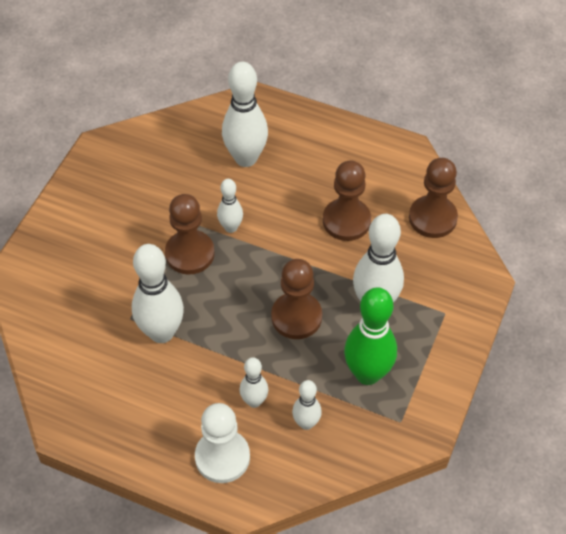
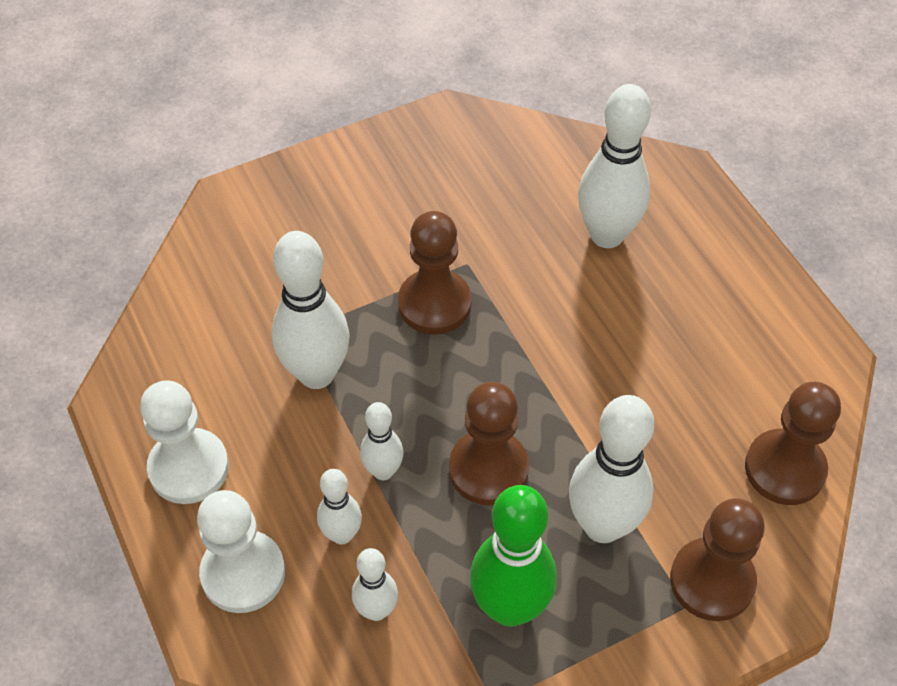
camera: 40 degrees right, 0 degrees up
white bowling pin [217,179,243,233] -> white bowling pin moved to [360,402,404,480]
brown pawn [323,160,371,241] -> brown pawn moved to [670,498,765,621]
none -> white pawn [140,380,229,504]

